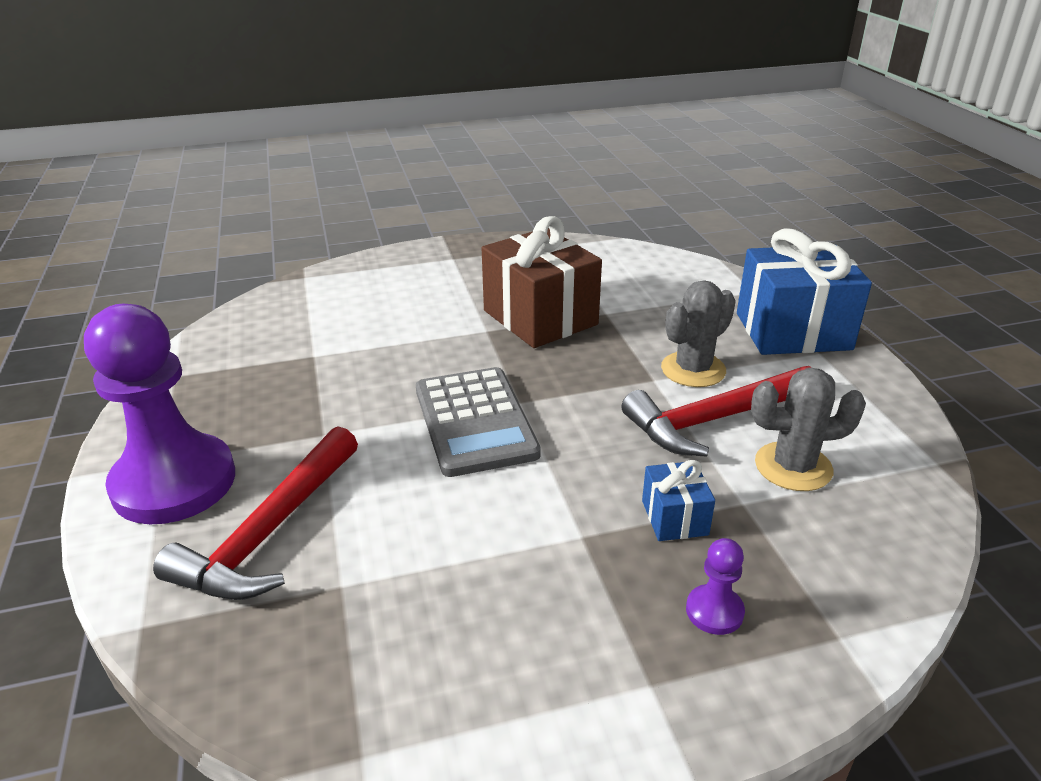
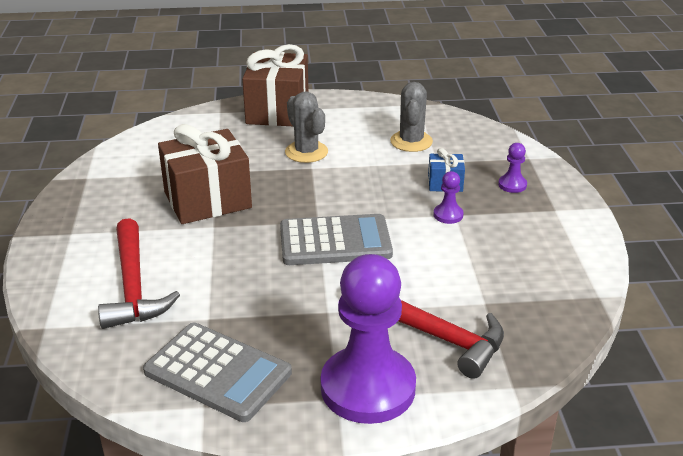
camera: 80 degrees left, 0 degrees up
red hammer [622,366,812,457] -> red hammer moved to [98,218,180,329]
blue gift [737,228,872,355] -> brown gift [242,44,309,126]
none -> grey calculator [143,323,292,422]
none -> purple pawn [434,171,464,224]

